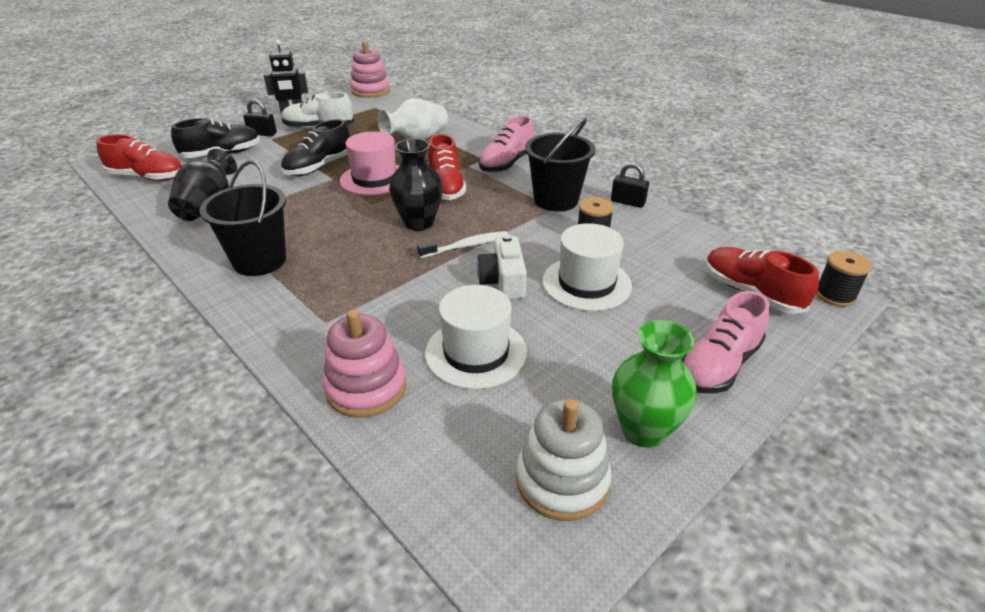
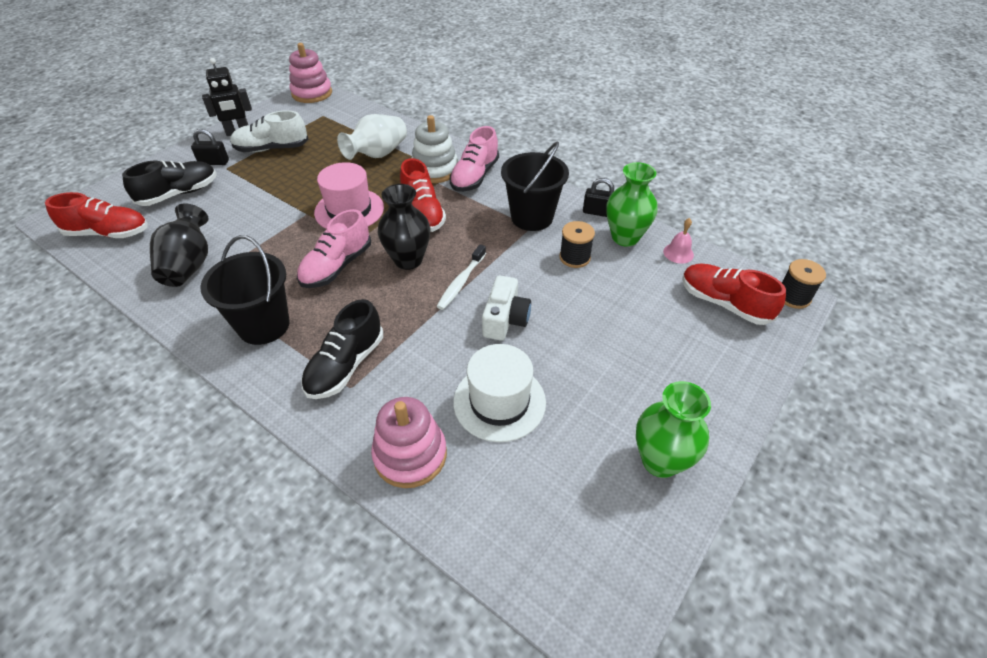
camera: 10 degrees left, 10 degrees up
black shoe [281,119,350,176] -> black shoe moved to [301,299,383,399]
white toothbrush [417,231,508,258] -> white toothbrush turned 150 degrees clockwise [436,244,486,310]
white camera [477,234,527,300] -> white camera turned 150 degrees counterclockwise [482,275,531,341]
white stacking toy [516,399,612,521] -> white stacking toy moved to [412,115,458,183]
white hat [542,223,632,311] -> none
pink shoe [681,291,770,393] -> pink shoe moved to [297,209,371,288]
none -> green vase [606,162,658,247]
none -> pink bell [663,218,694,264]

